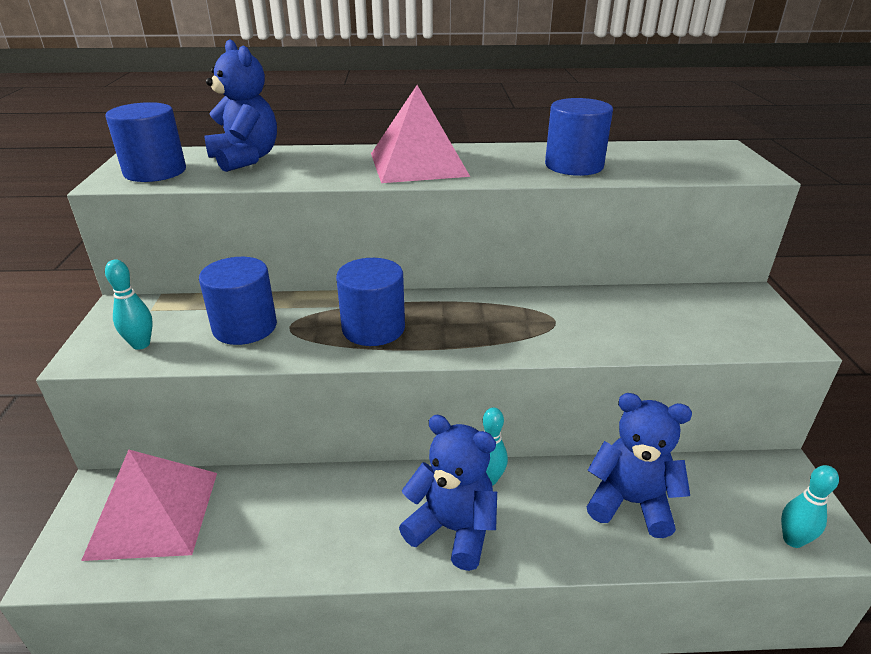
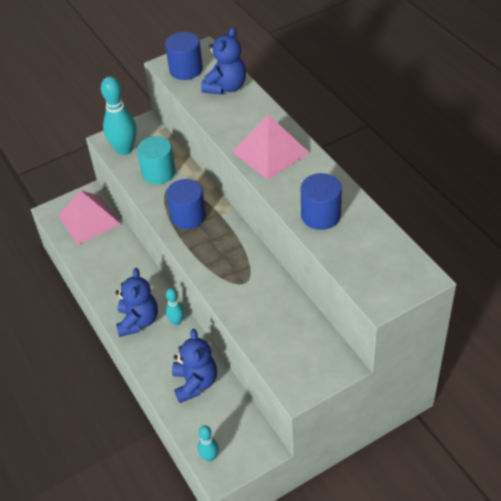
camera: 65 degrees right, 15 degrees up
turquoise bowling pin [105,259,153,350] -> turquoise bowling pin [101,76,137,155], size x1.88
blue cylinder [199,257,277,345] -> turquoise cylinder [137,136,176,184]

